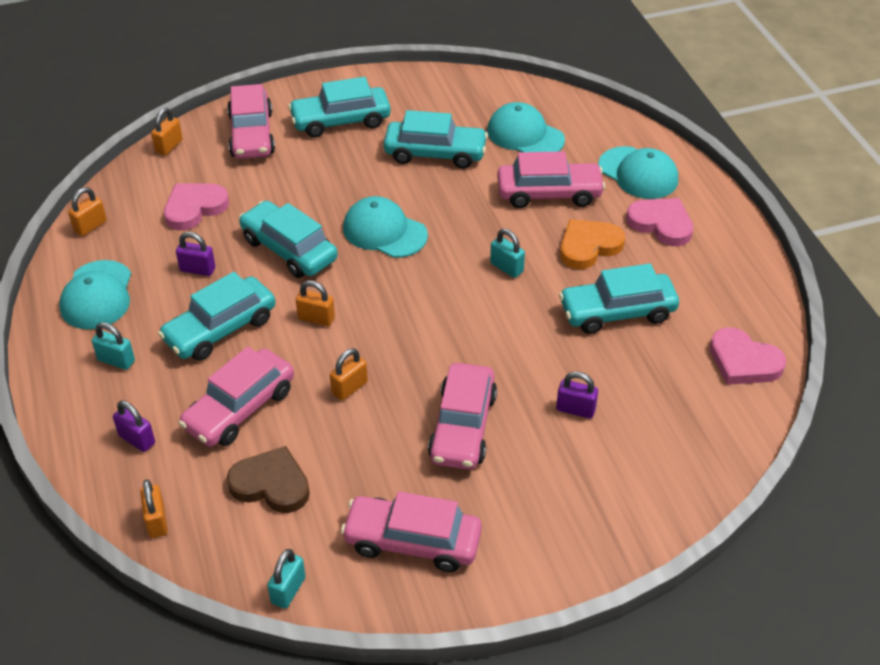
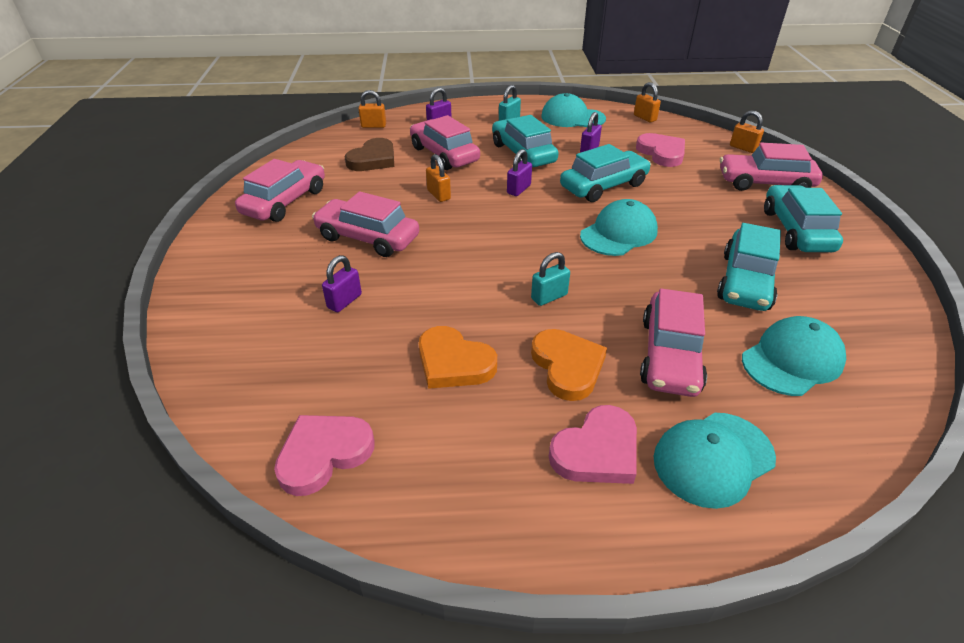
camera: 105 degrees right, 5 degrees down
turquoise padlock [267,549,306,609] -> none
orange padlock [296,280,335,326] -> purple padlock [507,149,532,196]
turquoise car [559,263,679,334] -> orange heart [419,326,497,389]

